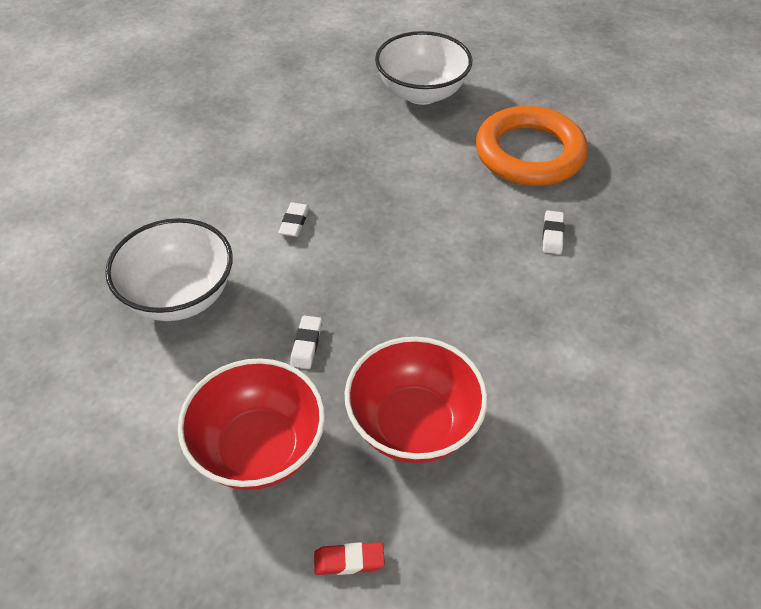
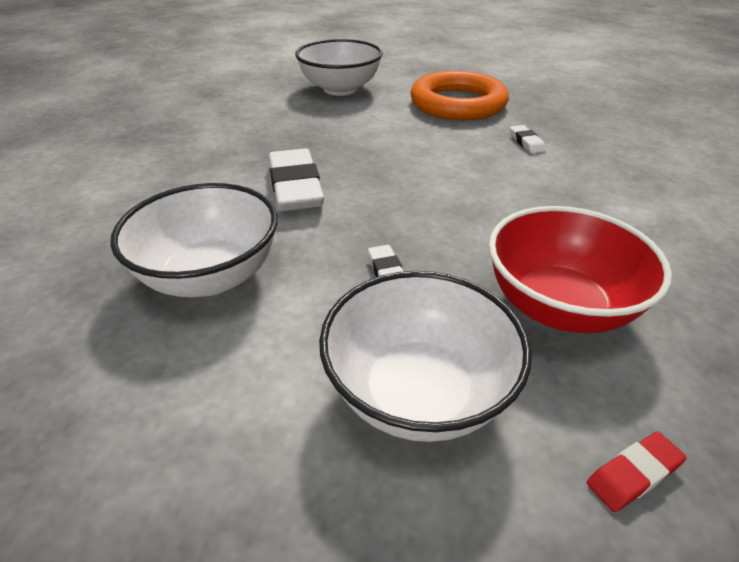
camera: 25 degrees left, 10 degrees down
red bowl [178,358,325,490] -> white bowl [319,271,532,442]
white eraser [278,203,309,237] -> white eraser [269,148,324,211], size x2.15

